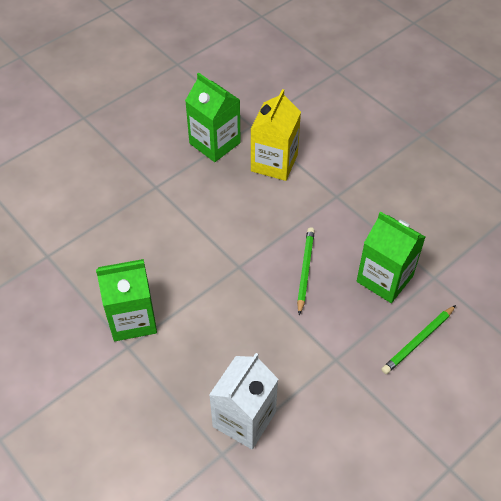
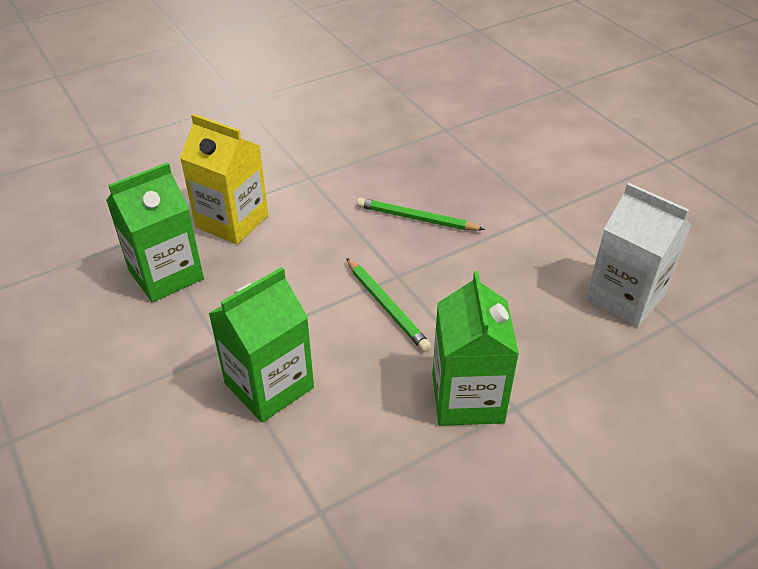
camera: 80 degrees left, 10 degrees down
green carton [357,212,425,303] -> green carton moved to [208,267,314,423]
green pencil [381,305,456,374] -> green pencil moved to [346,258,431,352]

